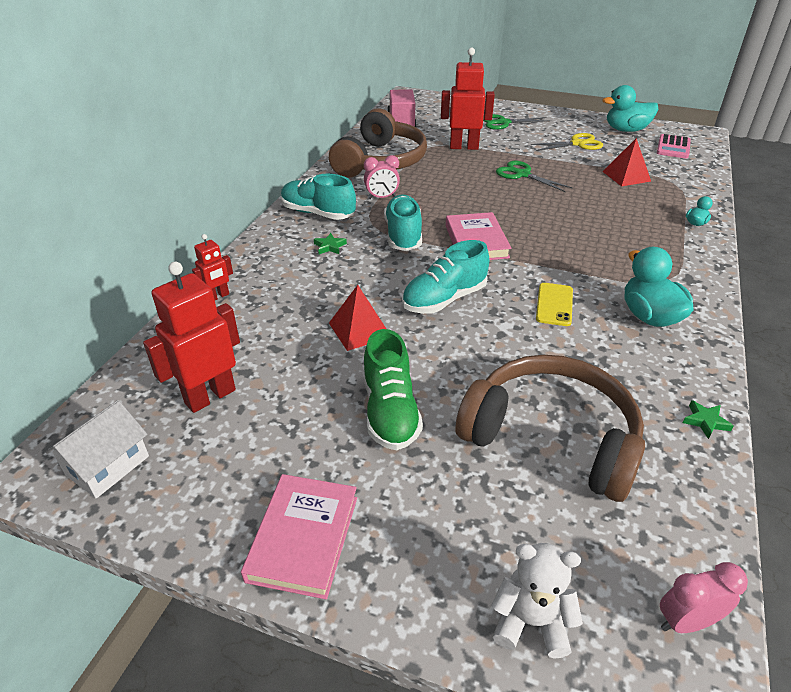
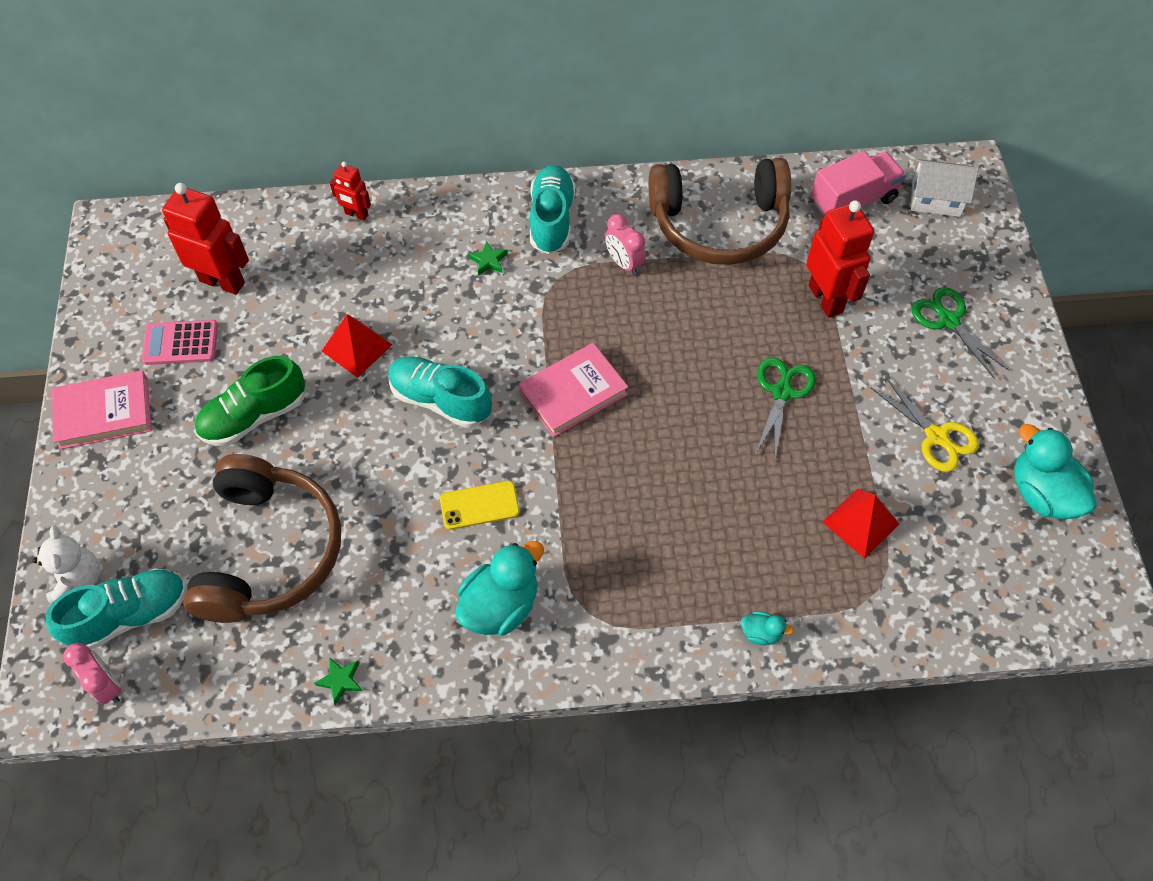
camera: 65 degrees right, 20 degrees up
white house [46,400,149,499] -> white house moved to [911,159,979,217]
turquoise shoe [384,194,422,251] -> turquoise shoe moved to [46,568,187,649]
pink calculator [657,134,691,159] -> pink calculator moved to [142,320,218,365]

